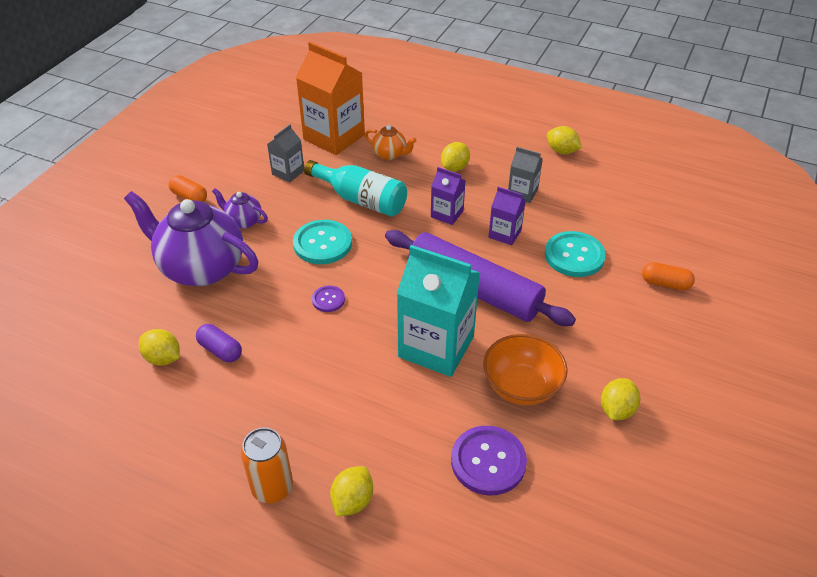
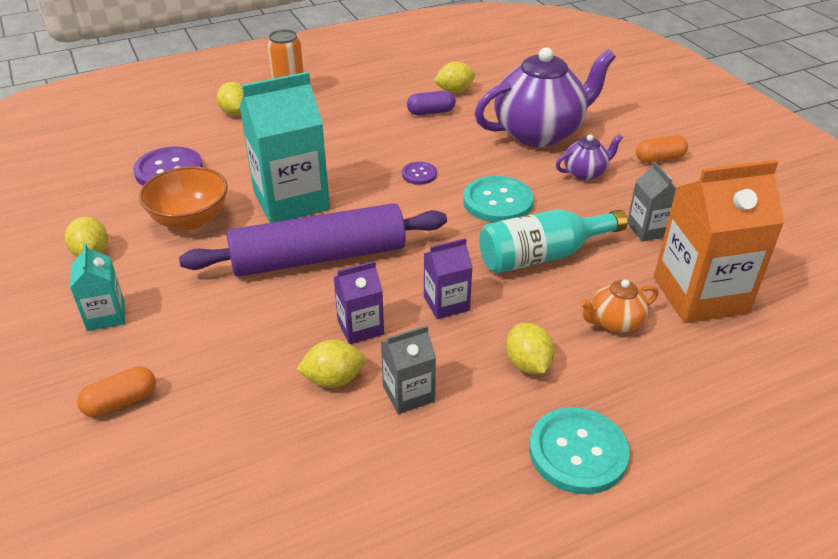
camera: 130 degrees right, 5 degrees down
turquoise button [545,231,606,277] -> turquoise button moved to [529,407,630,494]
yellow lemon [547,126,582,154] -> yellow lemon moved to [297,340,365,388]
none -> turquoise carton [70,243,125,331]

